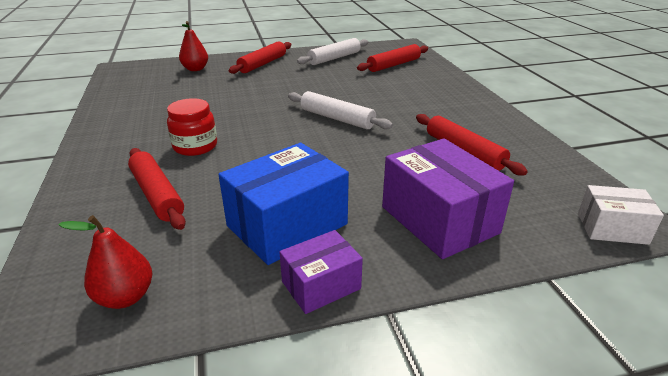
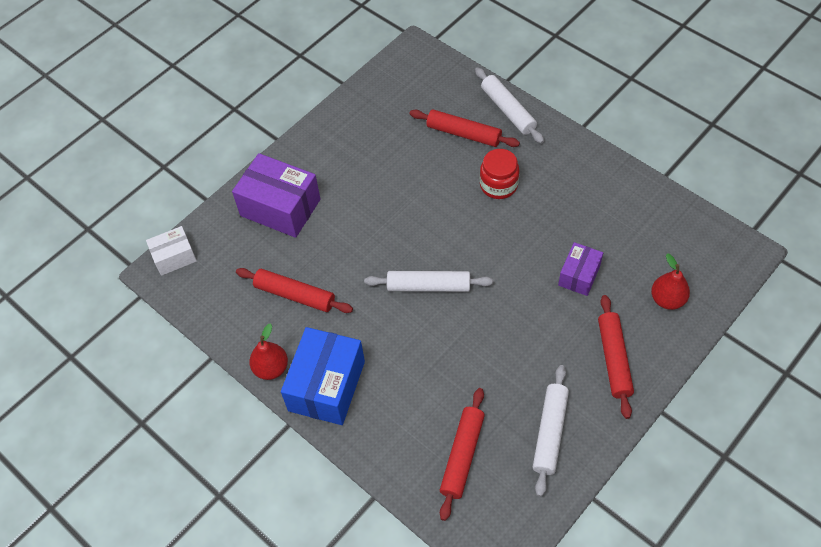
camera: 150 degrees right, 25 degrees up
red pear [59,215,152,309] -> red pear moved to [249,323,288,380]
blue box [219,143,349,265] -> blue box moved to [281,327,365,425]
purple box [279,230,363,314] -> purple box moved to [558,242,603,296]
none -> white rolling pin [475,67,544,144]

